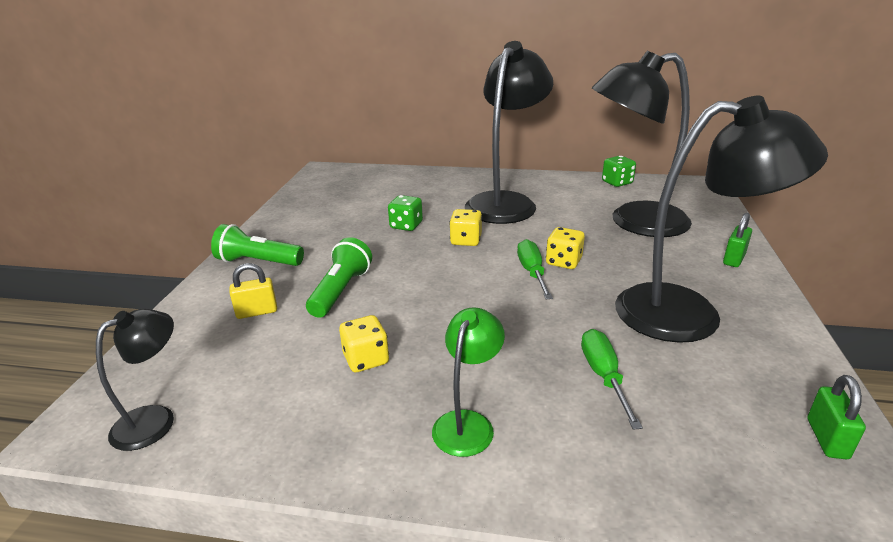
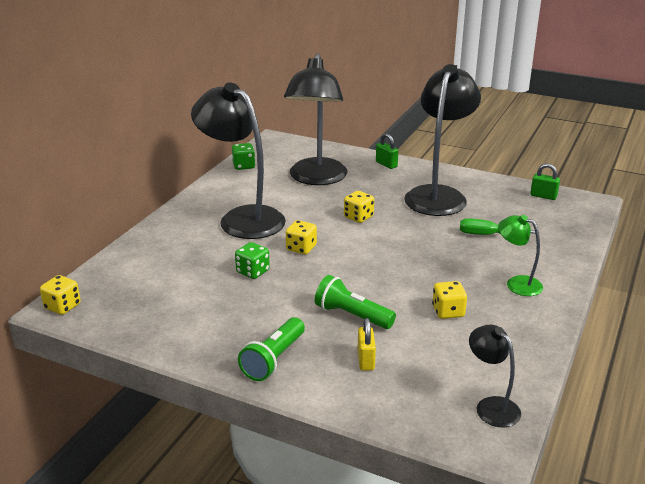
camera: 75 degrees left, 0 degrees up
green screwdriver [517,239,553,299] -> none
none -> yellow dice [40,275,81,315]

